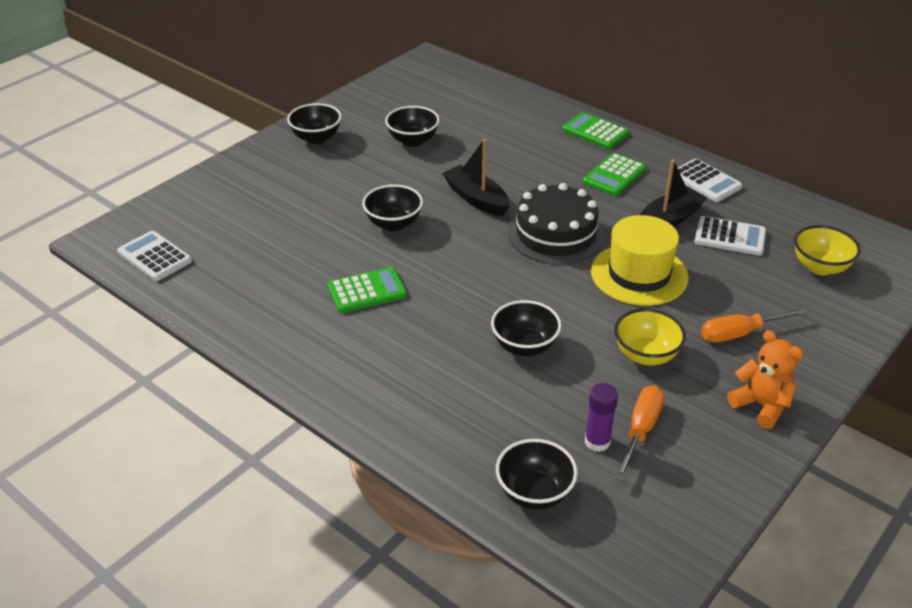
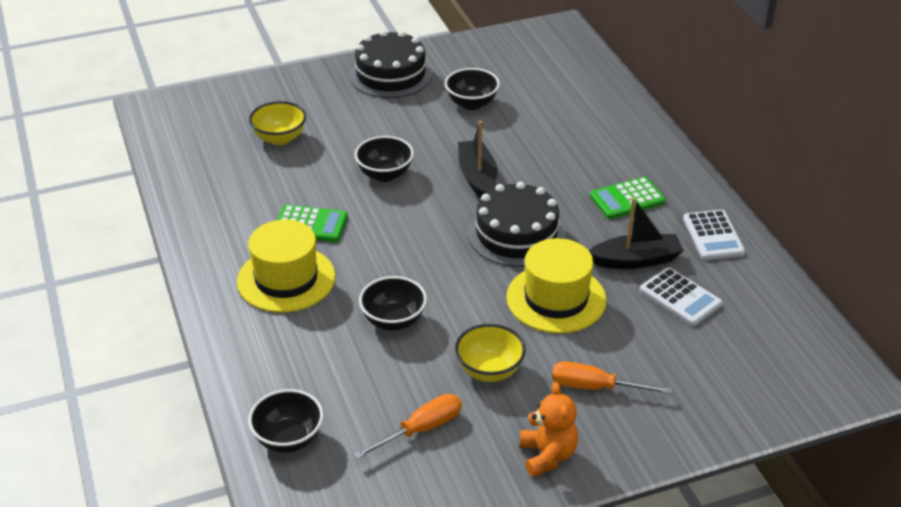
camera: 30 degrees right, 0 degrees up
white calculator [117,231,192,281] -> none
black bowl [287,103,342,144] -> black cake [349,30,433,98]
green calculator [562,112,629,149] -> none
purple glue stick [585,383,618,452] -> none
yellow bowl [794,225,861,275] -> yellow bowl moved to [249,101,306,145]
none -> yellow hat [237,220,335,313]

